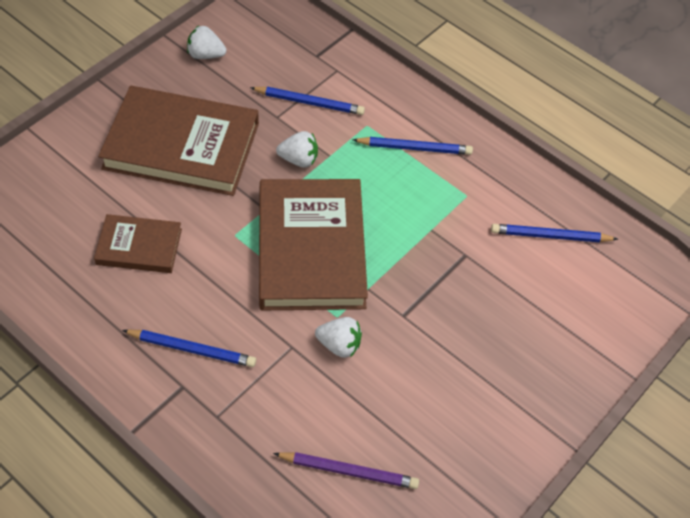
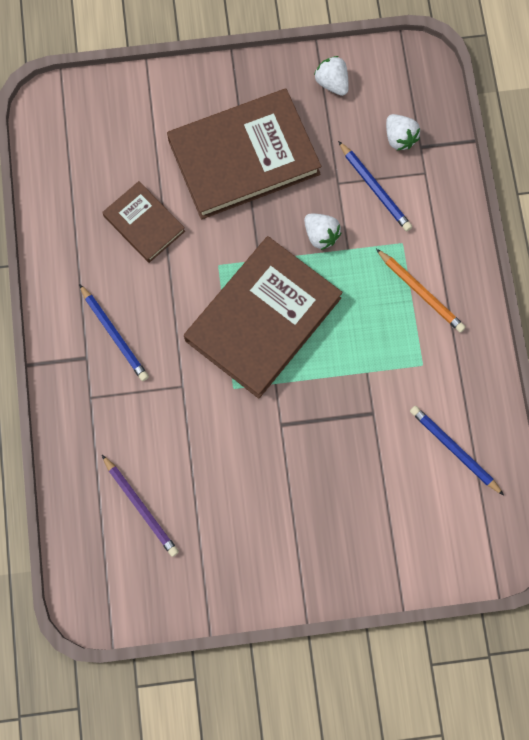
camera: 45 degrees right, 20 degrees up
brown book [98,86,259,196] -> brown book turned 75 degrees counterclockwise [167,89,321,219]
white strawberry [315,317,362,358] -> white strawberry moved to [386,114,420,150]
blue pencil [353,137,473,155] -> orange pencil [376,249,466,333]

